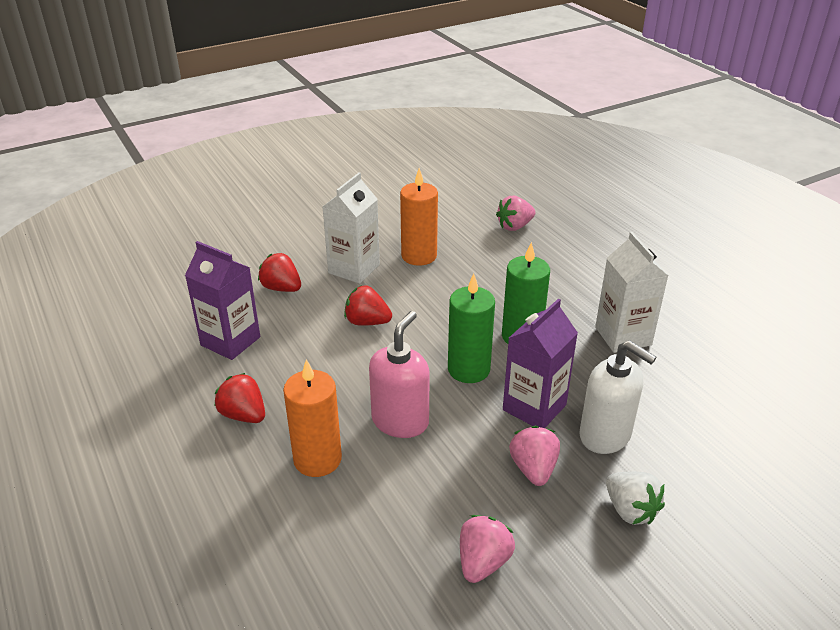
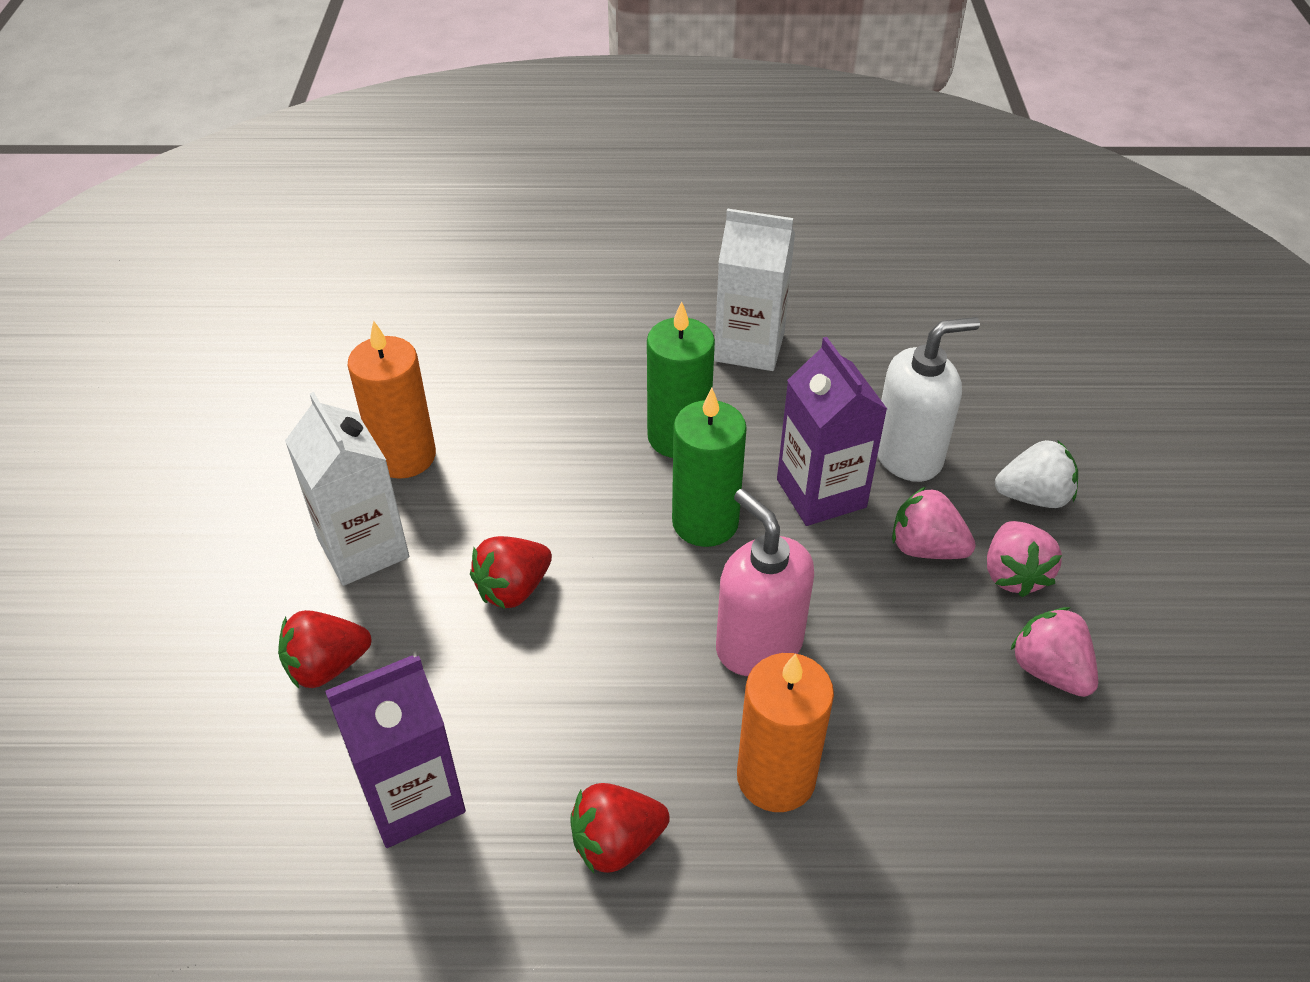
camera: 60 degrees left, 10 degrees up
pink strawberry [496,196,536,231] -> pink strawberry moved to [987,521,1062,597]

